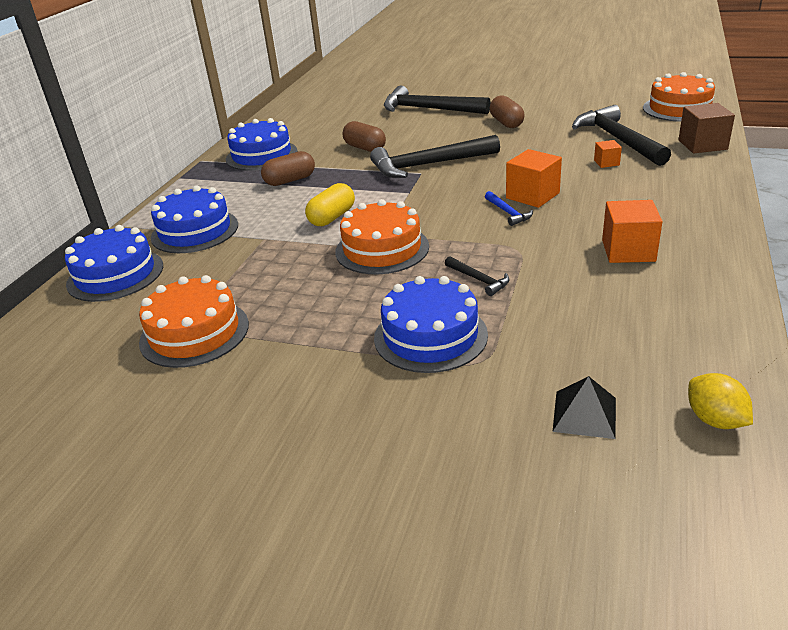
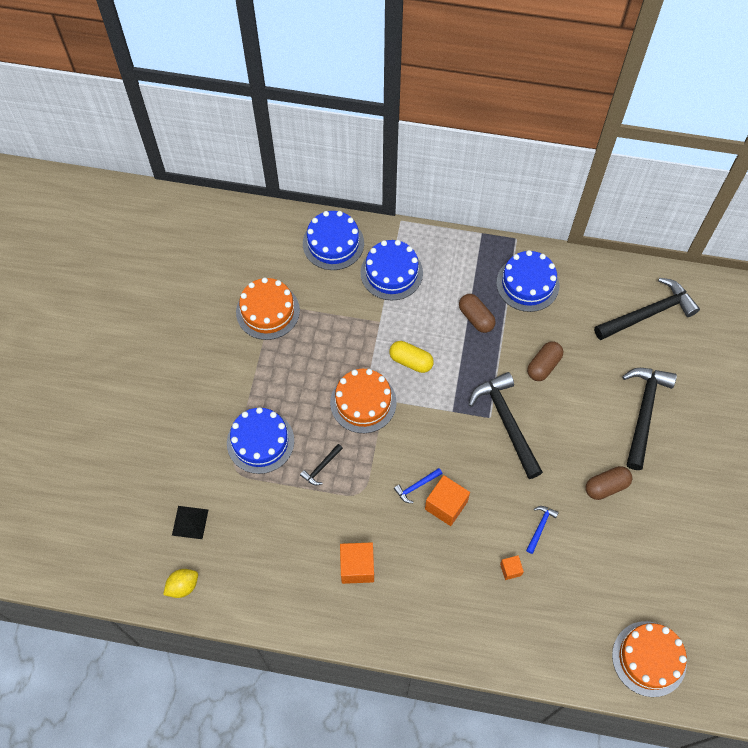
camera: 80 degrees right, 30 degrees up
black hammer [572,105,671,166] -> black hammer moved to [594,278,700,340]
brown cube [678,103,735,153] -> none
none -> blue hammer [526,506,559,554]

